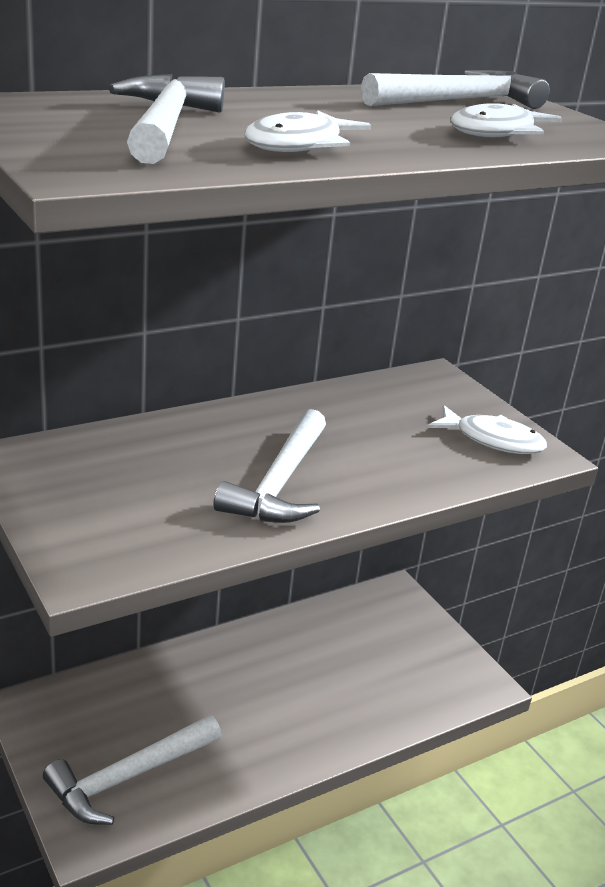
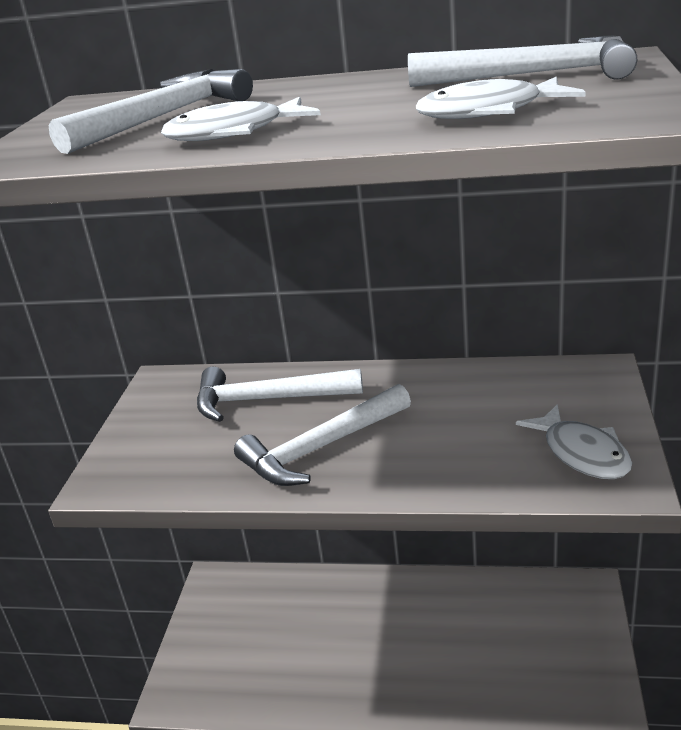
camera: 45 degrees right, 0 degrees up
white hammer [43,715,221,825] -> white hammer moved to [197,367,363,422]

